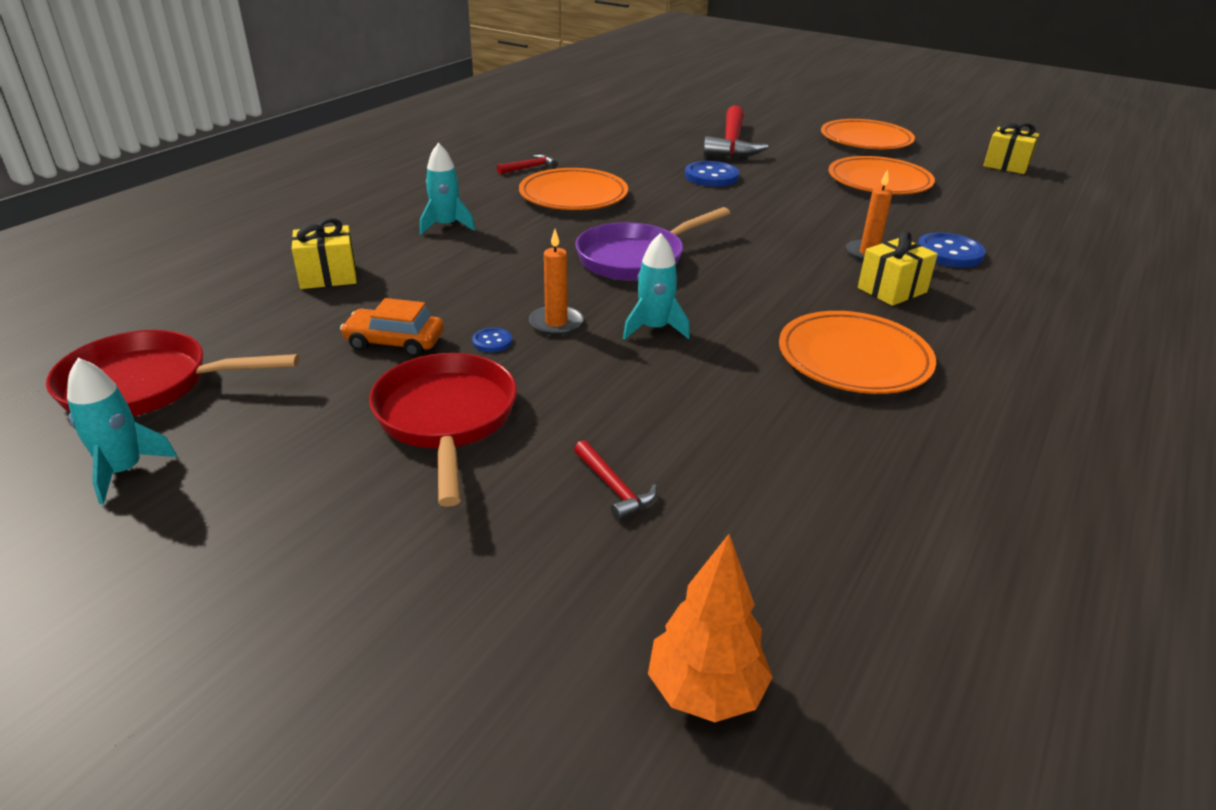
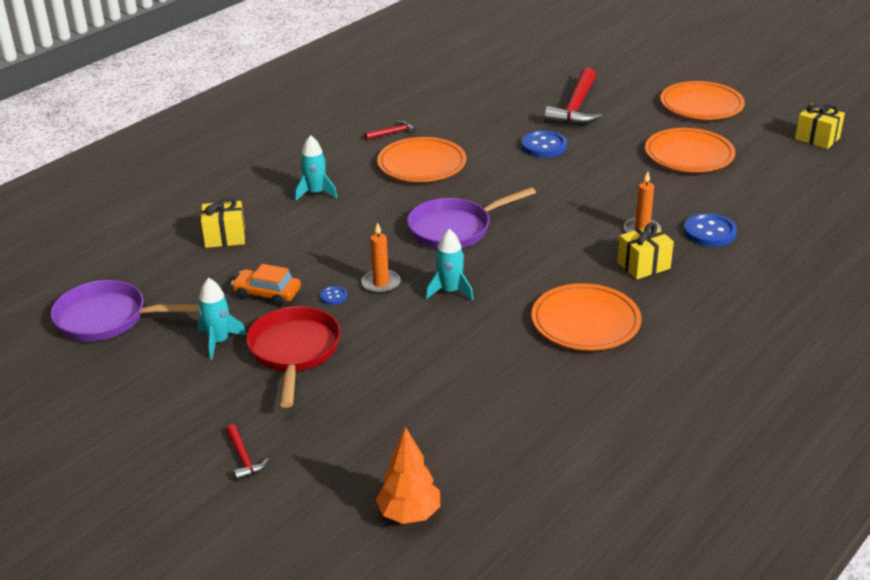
camera: 10 degrees right, 0 degrees up
red pan [46,330,299,416] -> purple pan [51,280,199,341]
turquoise rocket [67,358,177,504] -> turquoise rocket moved to [198,278,247,360]
red hammer [574,440,657,521] -> red hammer moved to [226,424,269,481]

